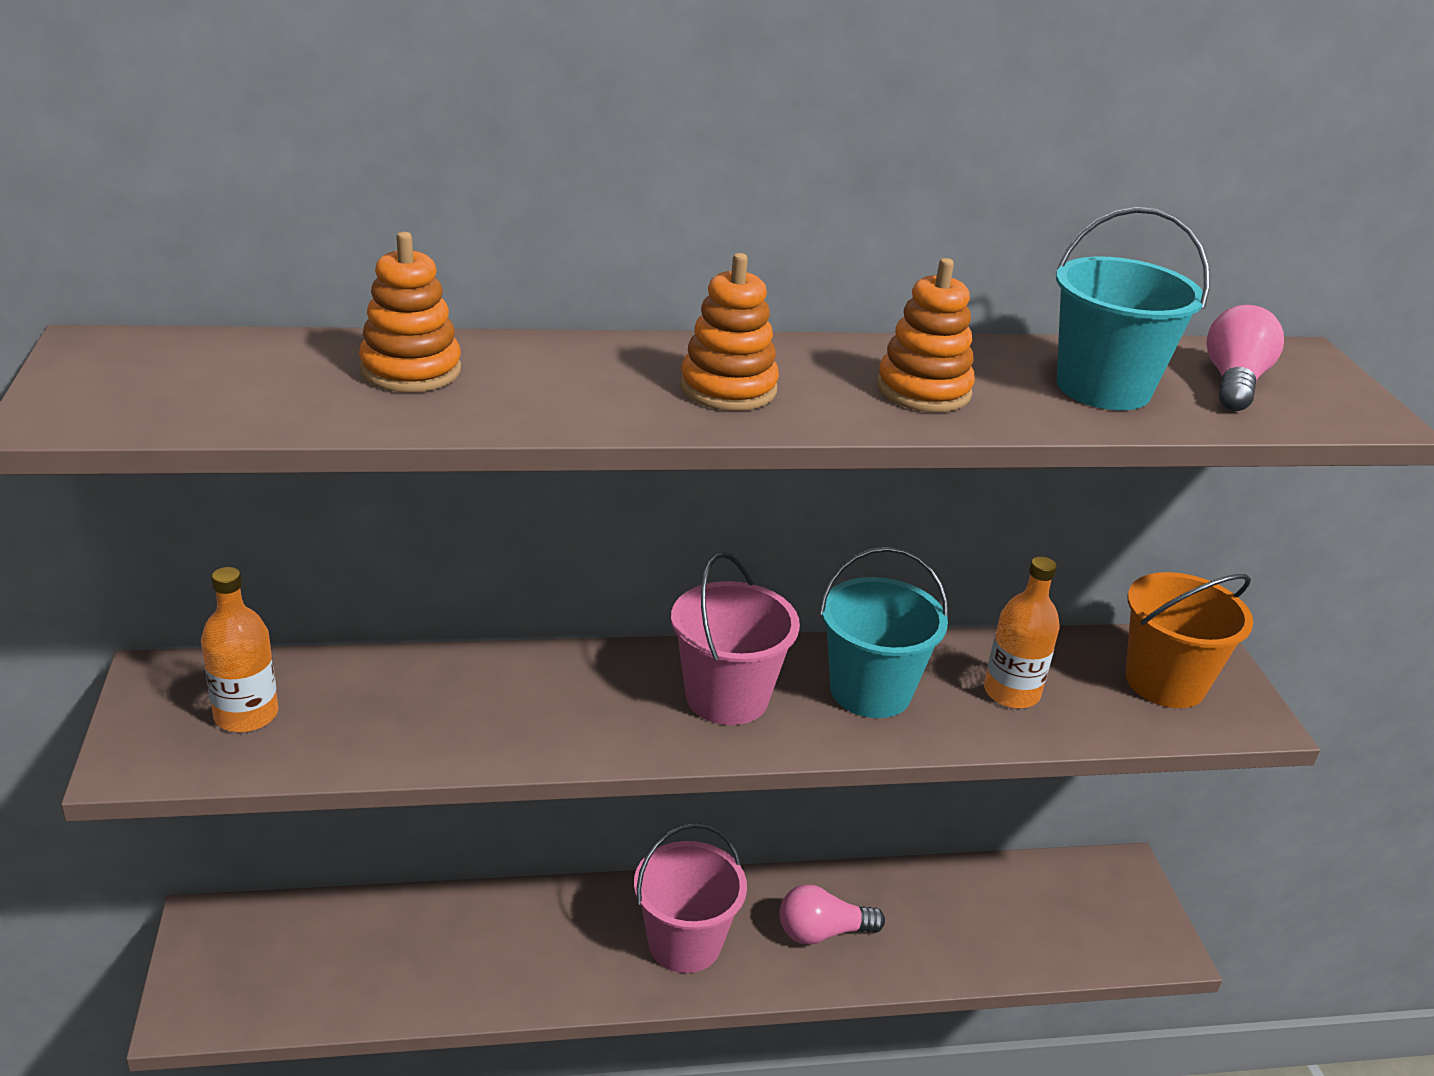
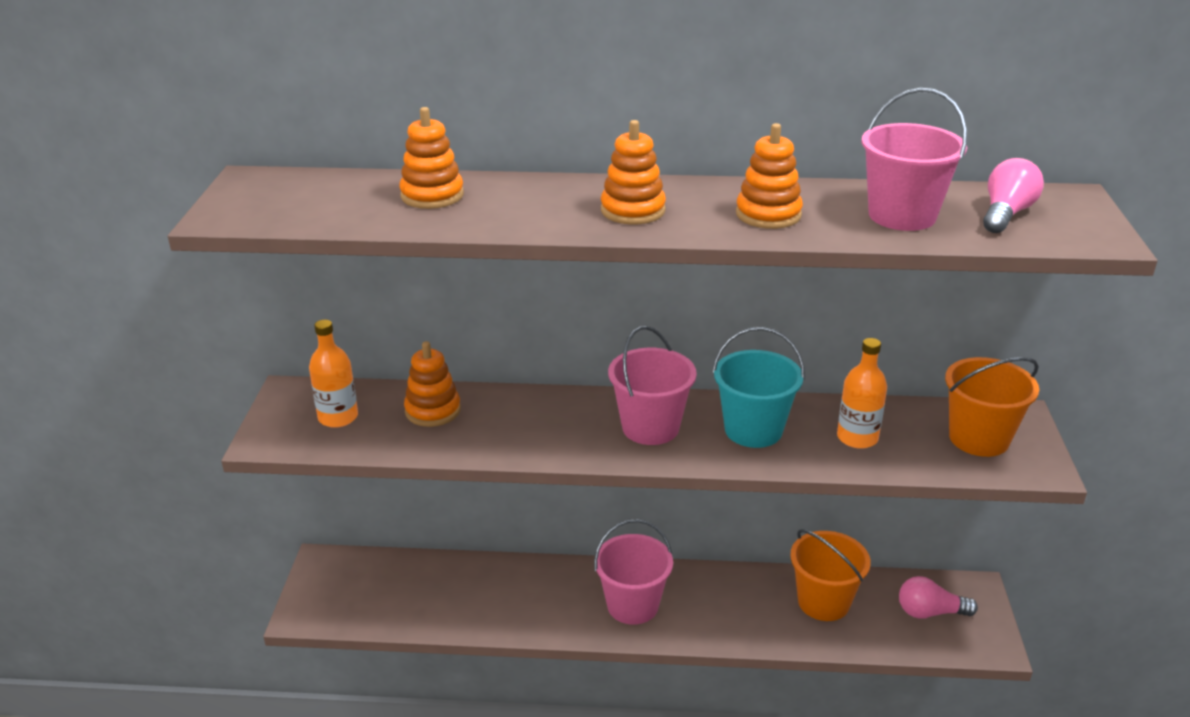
camera: 15 degrees right, 0 degrees up
pink light bulb [779,884,885,945] -> pink light bulb moved to [899,576,978,619]
turquoise bucket [1056,207,1210,410] -> pink bucket [861,88,967,231]
none -> orange stacking toy [404,341,461,427]
none -> orange bucket [790,529,871,621]

